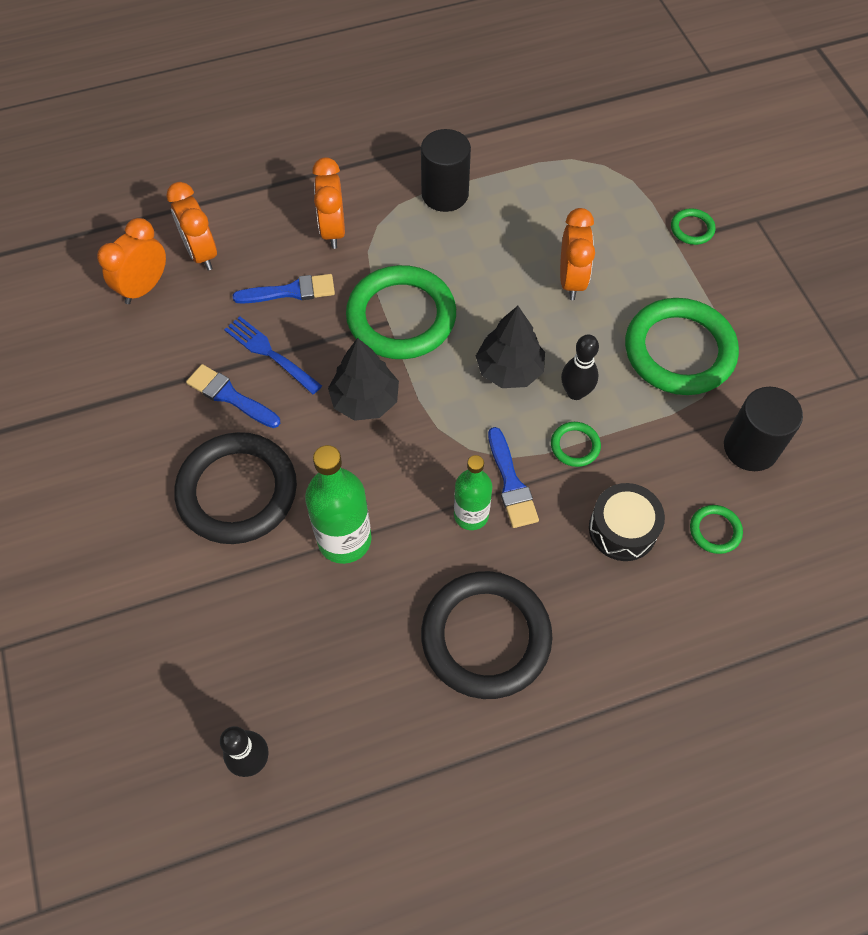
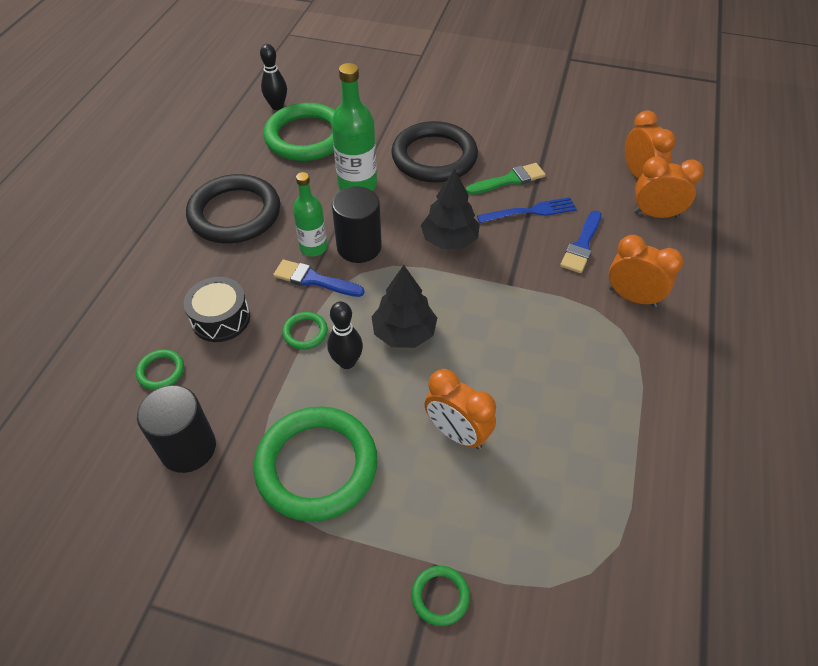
camera: 125 degrees right, 10 degrees down
blue brush [186,364,280,428] -> green brush [466,163,546,194]
green ring [346,265,456,359] -> green ring moved to [263,103,335,161]
black cylinder [421,129,471,212] -> black cylinder moved to [332,187,382,263]

